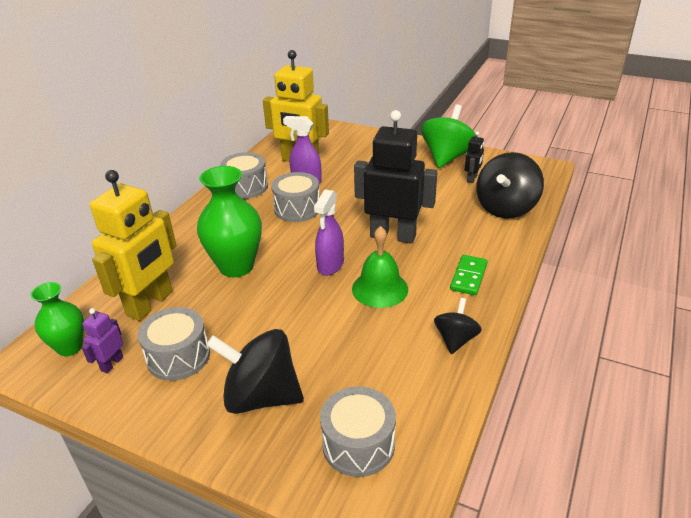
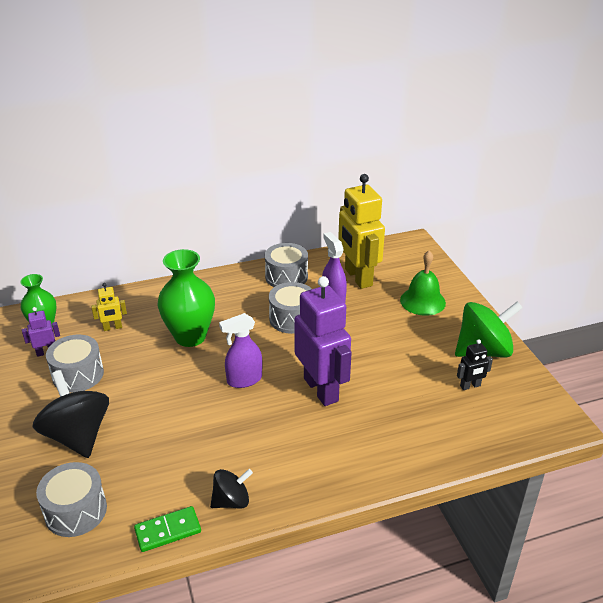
camera: 45 degrees right, 0 degrees up
yellow robot [90,170,176,321] -> yellow robot [91,283,127,331], size x0.44
green bell [352,226,408,308] -> green bell moved to [400,250,446,316]
black robot [354,110,437,244] -> purple robot [294,276,352,406]
green domino [450,255,488,295] -> green domino moved to [134,506,201,552]
black spinning top [476,152,544,219] -> none

